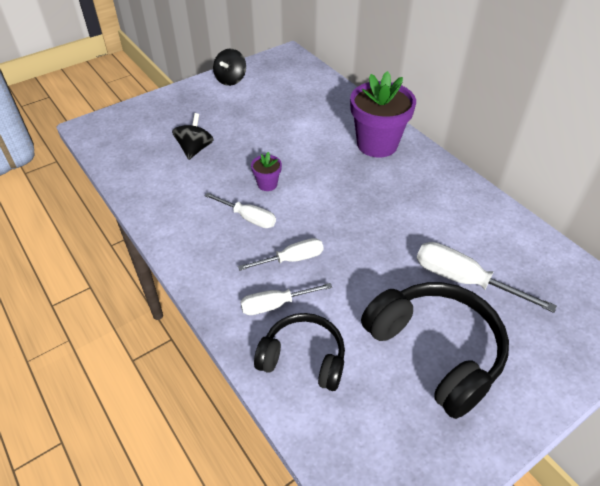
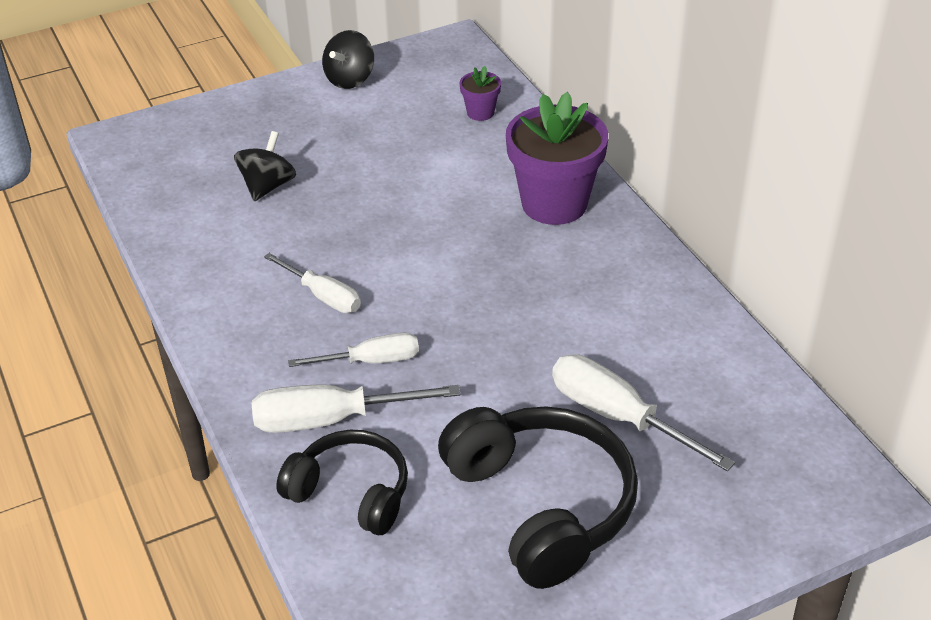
camera: 10 degrees right, 5 degrees down
white screwdriver [240,283,332,315] -> white screwdriver [252,384,461,433], size x1.52
purple flower pot [251,152,282,191] -> purple flower pot moved to [459,66,501,121]

